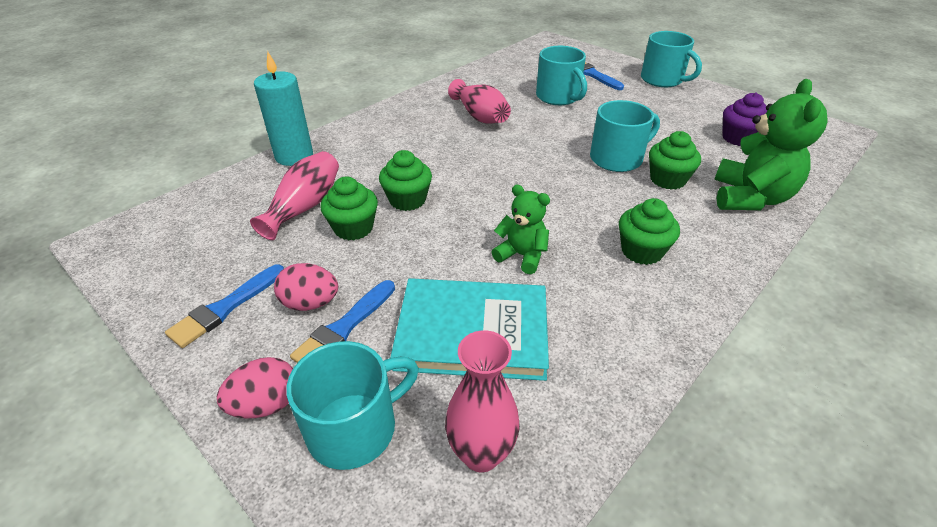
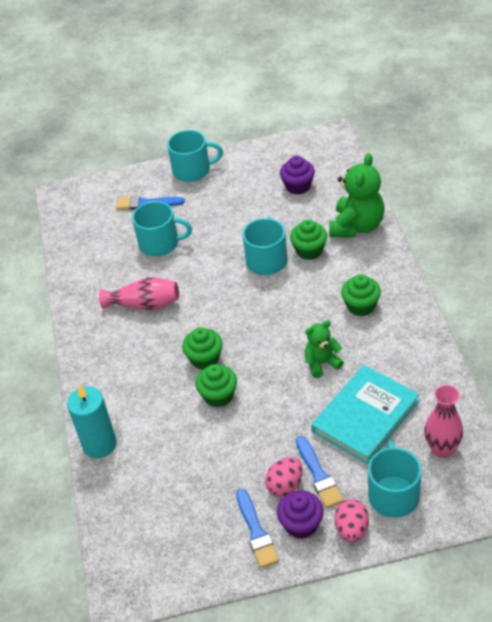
camera: 50 degrees left, 5 degrees up
pink vase [250,151,339,240] -> none
green cupcake [320,177,378,240] -> green cupcake moved to [182,327,223,370]
green teddy bear [714,79,828,210] -> green teddy bear turned 60 degrees clockwise [329,153,385,237]
none -> purple cupcake [277,490,324,539]

